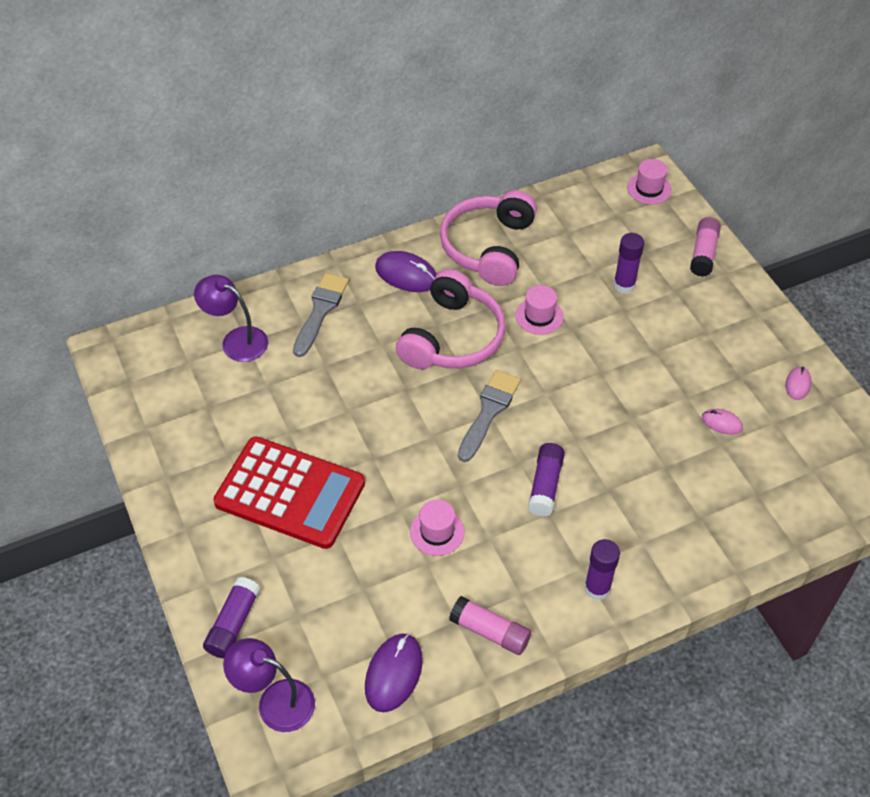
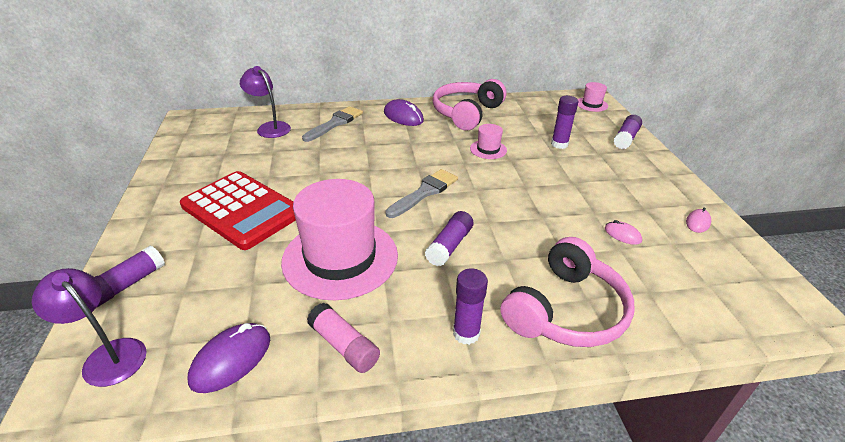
camera: 15 degrees right, 15 degrees down
pink headphones [396,269,505,369] -> pink headphones moved to [501,237,635,347]
pink hat [410,499,465,556] -> pink hat [281,179,398,300], size x2.32
pink glue stick [690,217,721,277] -> purple glue stick [614,115,642,149]

